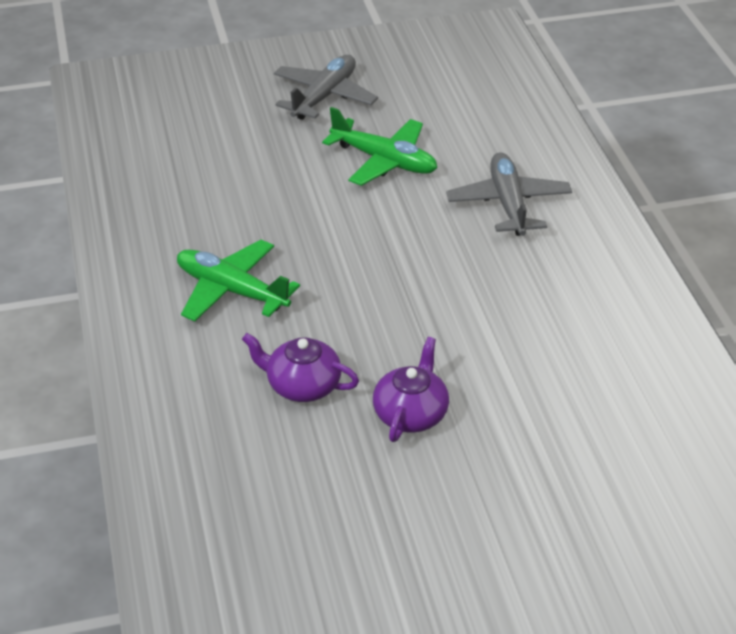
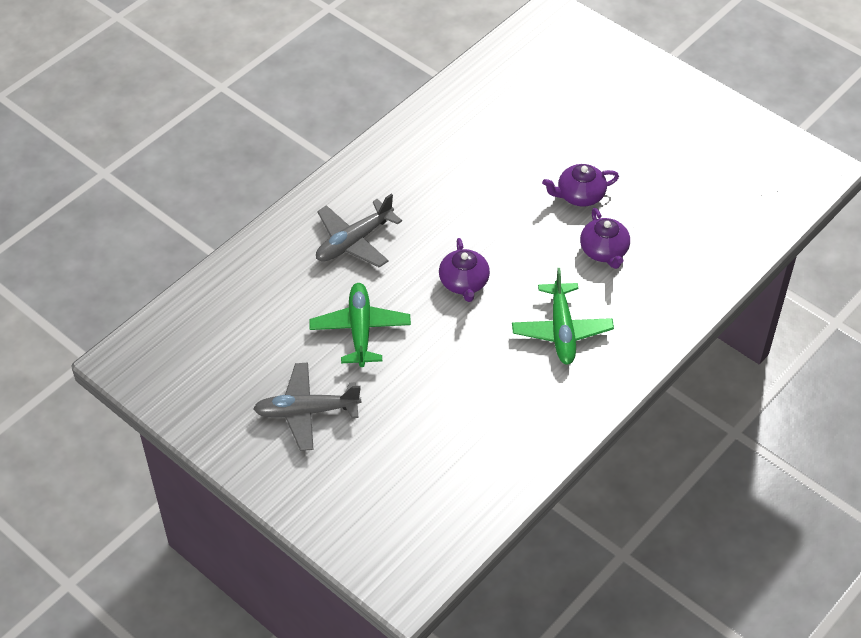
camera: 125 degrees left, 10 degrees up
none -> purple teapot [439,238,490,302]

